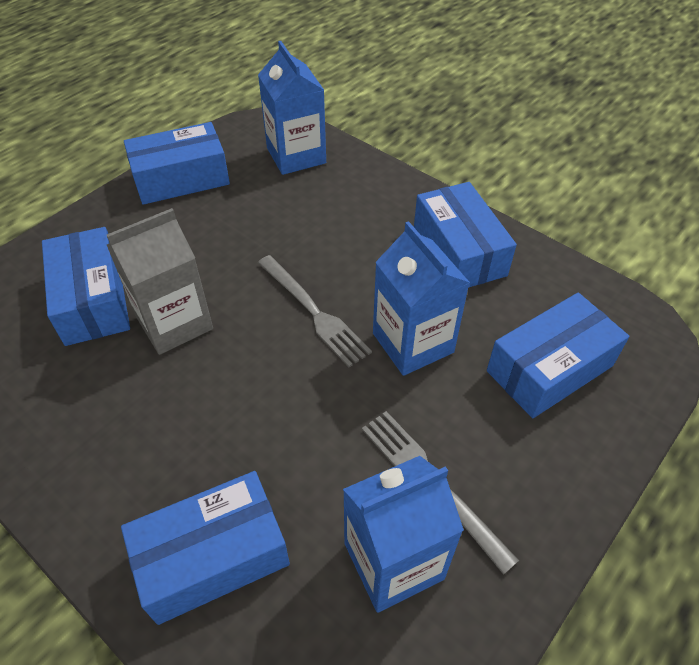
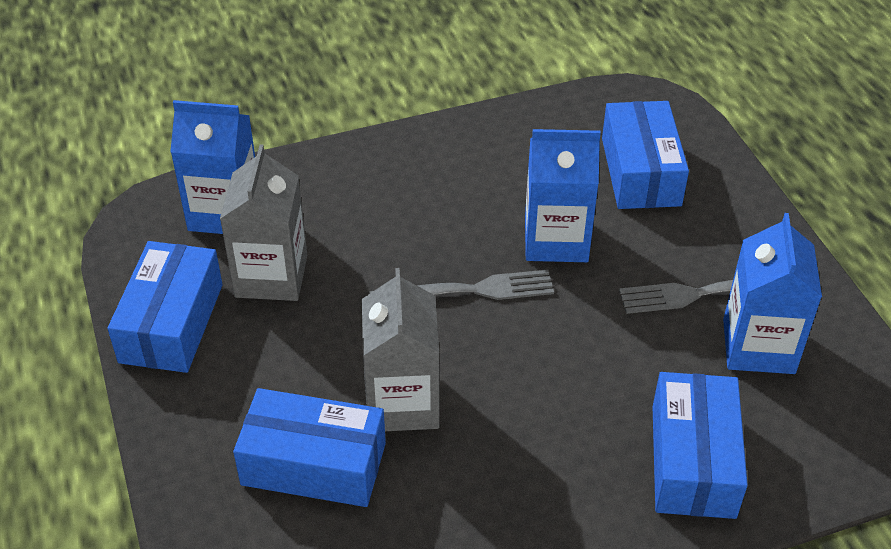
camera: 60 degrees left, 5 degrees down
blue box [414,182,517,288] -> none
none -> grey carton [220,144,307,301]

